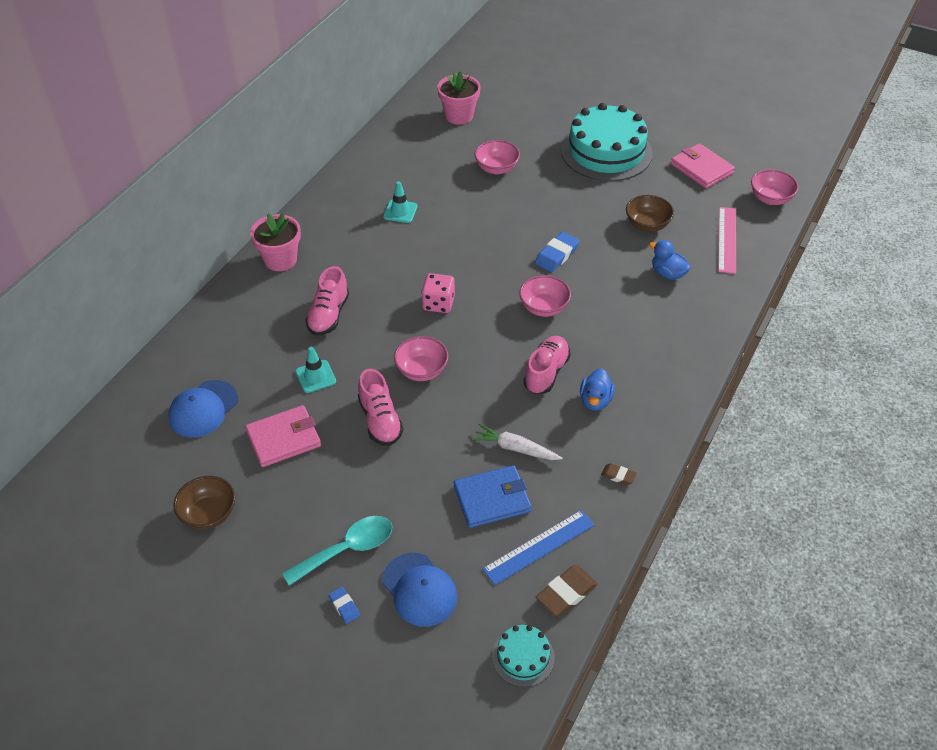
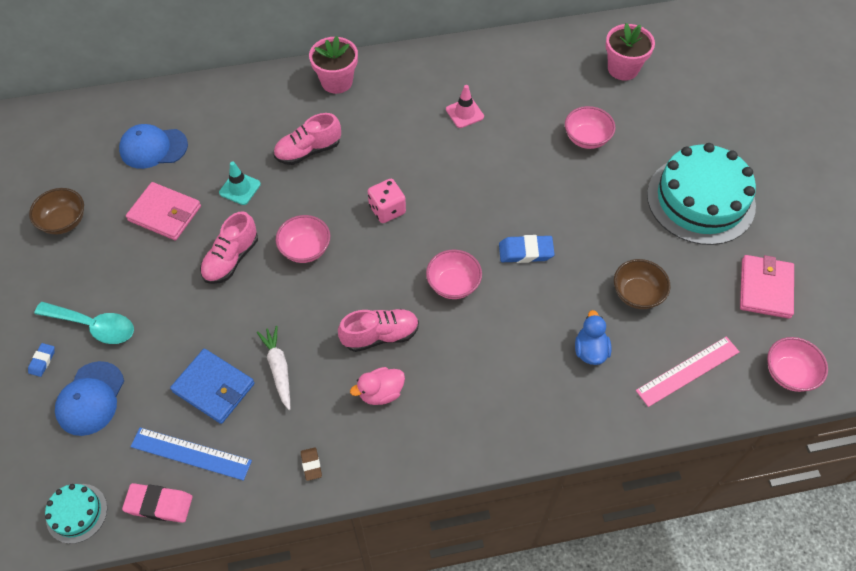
camera: 50 degrees right, 10 degrees up
turquoise traffic cone [383,181,418,223] -> pink traffic cone [446,85,484,128]
brown eraser [536,565,598,616] -> pink eraser [122,483,193,523]
blue duck [580,368,615,411] -> pink duck [350,367,405,405]

